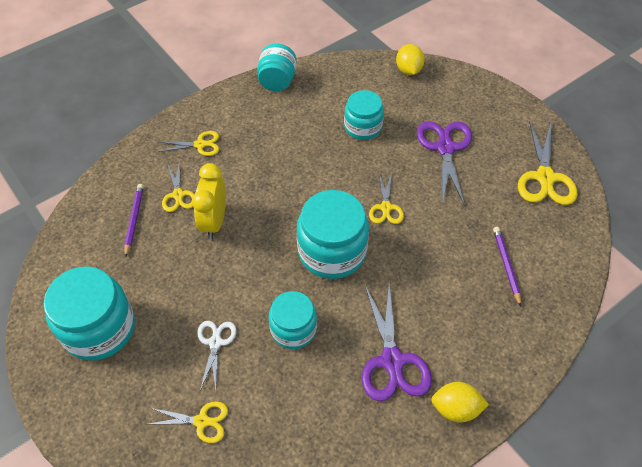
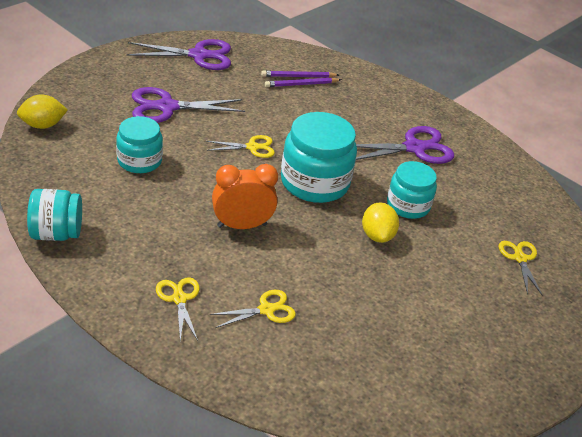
camera: 105 degrees left, 15 degrees down
turquoise jar [44,266,135,361] -> none
purple pencil [124,184,144,258] -> purple pencil moved to [261,70,339,78]
yellow clock [192,163,226,239] -> none
white scissors [197,321,237,390] -> none
yellow lemon [431,382,489,422] -> yellow lemon moved to [362,203,399,243]
yellow scissors [518,120,577,205] -> purple scissors [127,39,231,70]
none -> orange clock [212,164,278,229]

